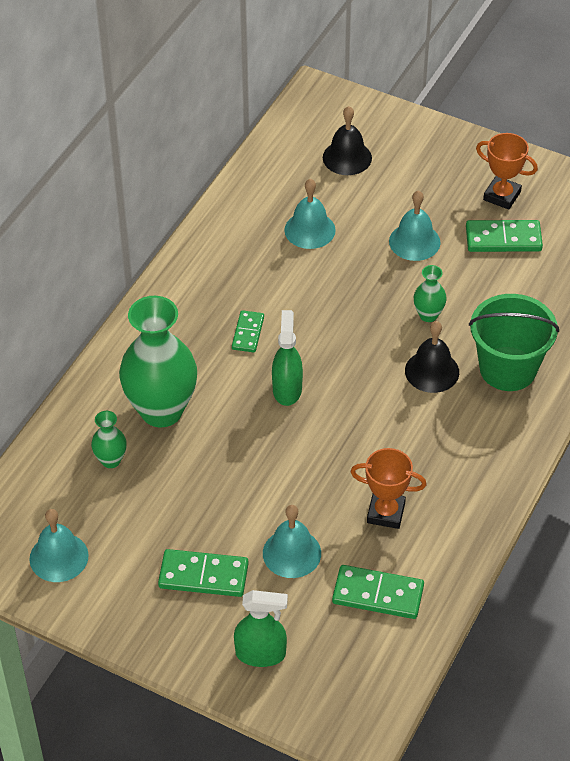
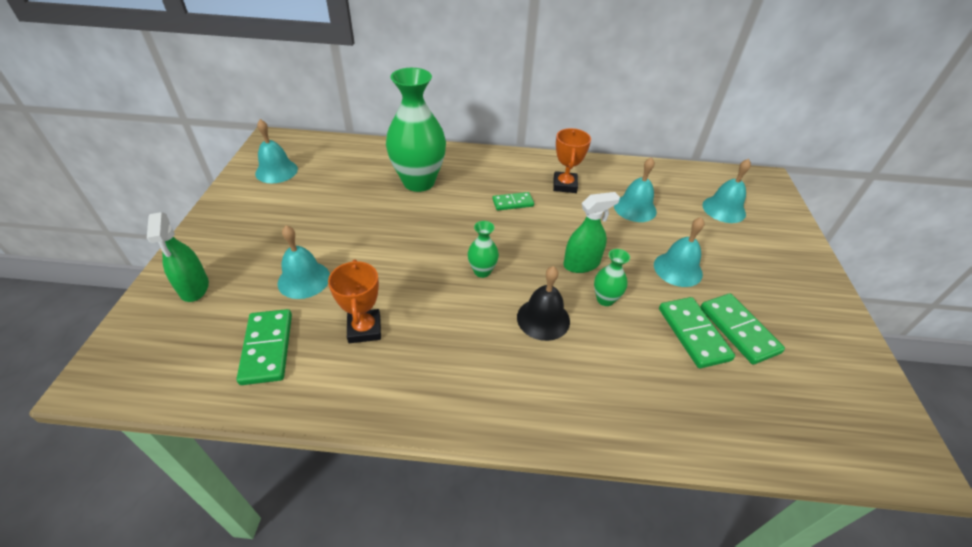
camera: 65 degrees right, 5 degrees down
green vase [91,411,127,468] -> green vase moved to [468,221,499,278]
green domino [158,549,249,597] -> green domino moved to [659,297,735,368]
green spray bottle [272,310,303,406] -> green spray bottle moved to [564,192,620,273]
black bell [323,106,372,175] -> turquoise bell [702,159,751,223]
green bucket [469,294,559,391] -> none
orange trophy [476,133,538,210] -> orange trophy moved to [553,128,591,193]

